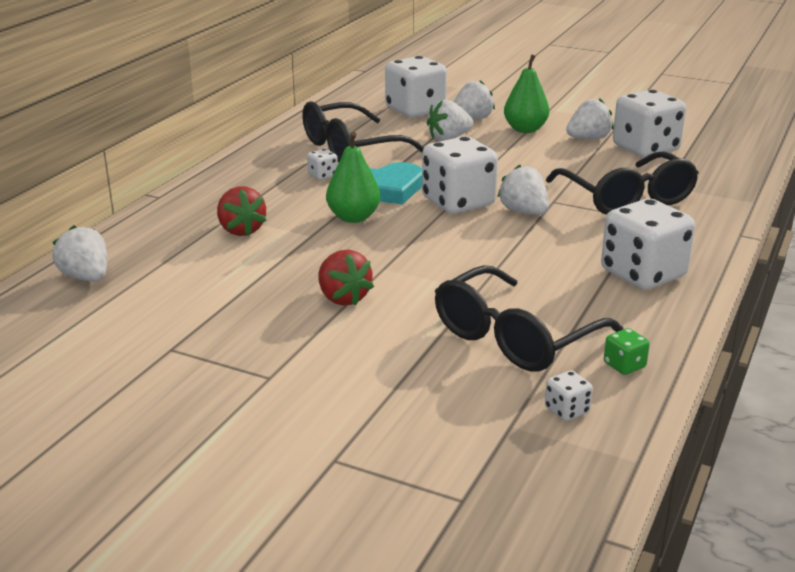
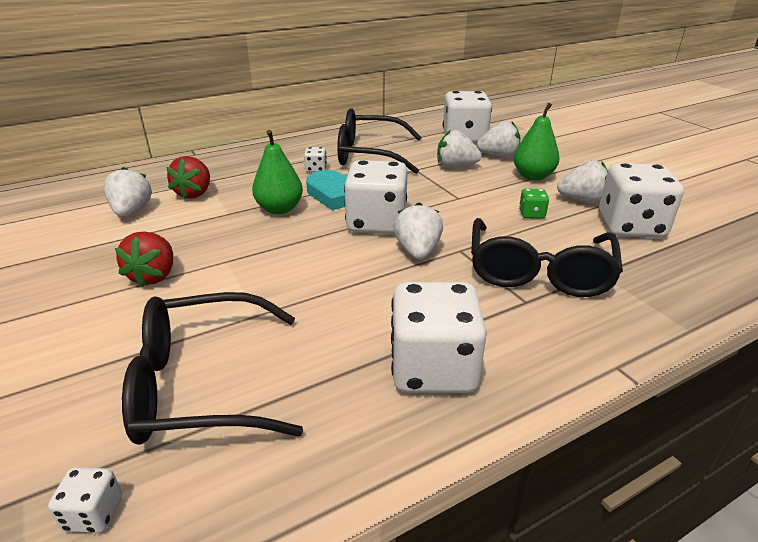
camera: 35 degrees right, 5 degrees up
white strawberry [52,225,107,281] -> white strawberry moved to [104,167,152,217]
green dice [604,328,650,375] -> green dice moved to [519,189,549,219]

